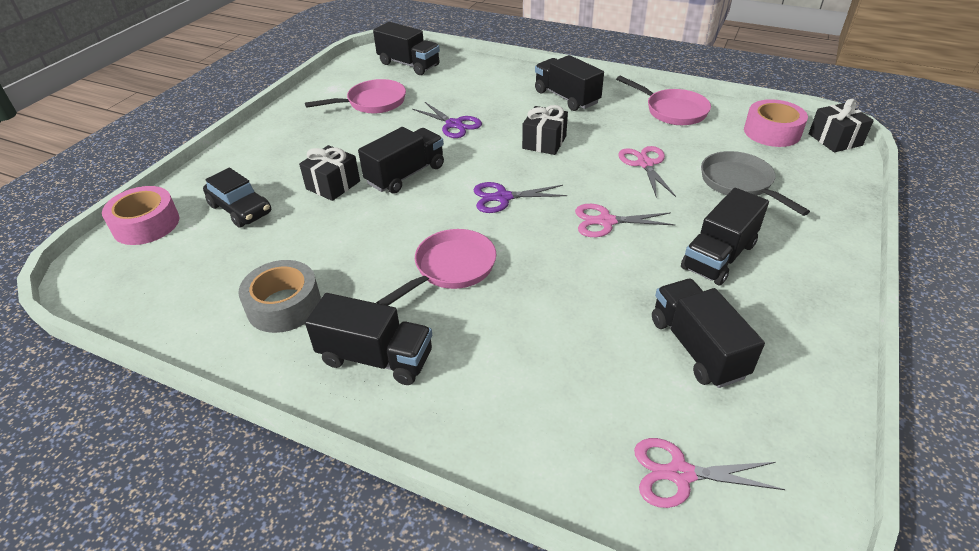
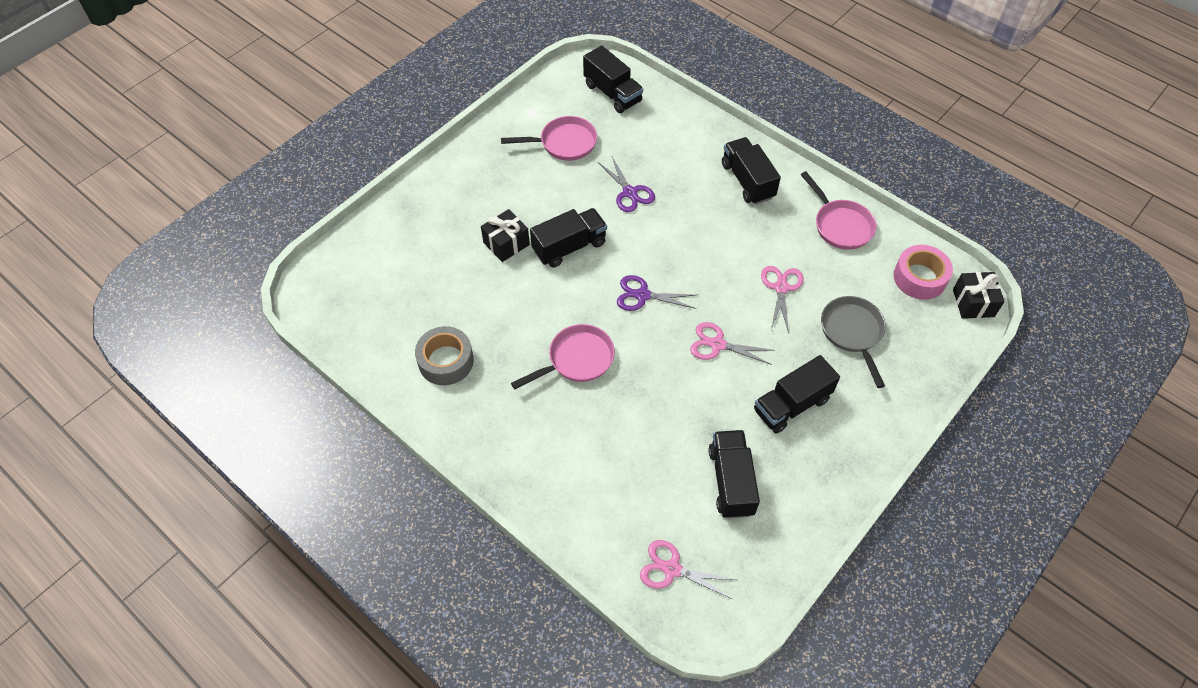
camera: 15 degrees right, 15 degrees up
pink tape [102,186,180,245] -> none
black car [203,168,271,228] -> none
black truck [305,293,432,385] -> none
black gift [522,105,568,155] -> none

